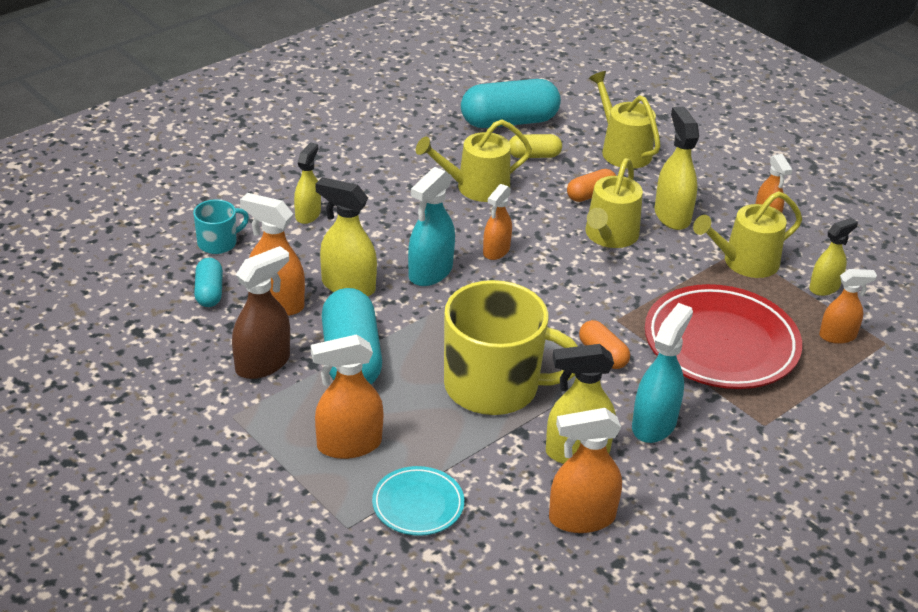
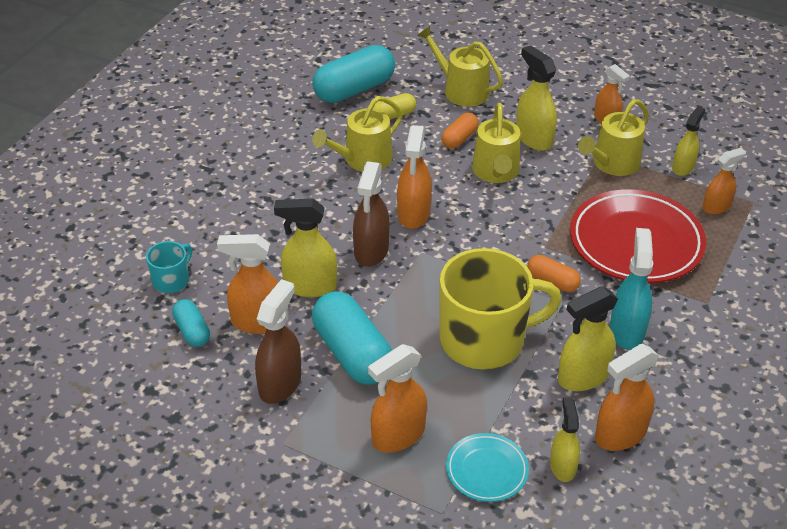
camera: 20 degrees left, 5 degrees up
yellow spray bottle [294,142,321,224] -> yellow spray bottle moved to [550,397,580,482]
turquoise spray bottle [408,167,455,286] -> brown spray bottle [353,161,390,267]
orange spray bottle [483,184,512,260] -> orange spray bottle [397,125,432,229], size x1.52

